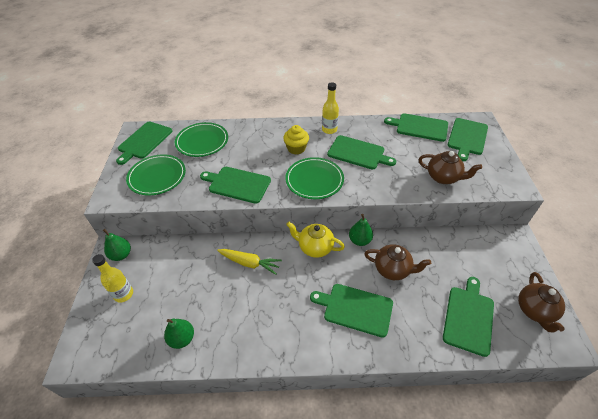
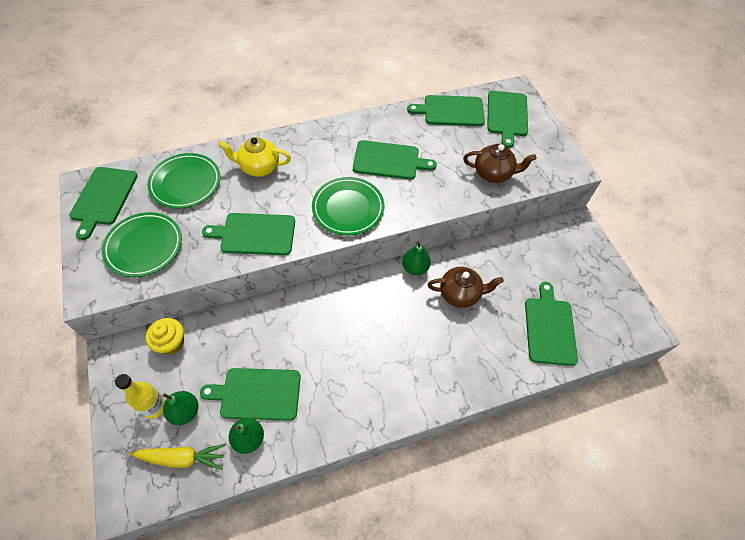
camera: 20 degrees left, 10 degrees up
green pear [103,229,131,261] -> green pear moved to [163,391,198,425]
yellow carrot [217,249,282,275] -> yellow carrot moved to [130,444,226,470]
yellow cupcake [283,125,309,154] -> yellow cupcake moved to [145,318,184,355]
yellow teapot [286,222,345,258] -> yellow teapot moved to [218,137,291,177]
green cutting board [310,284,393,338] -> green cutting board moved to [200,368,301,421]
yellow bottle [322,82,339,134] -> none
brown teapot [518,272,565,332] -> none

